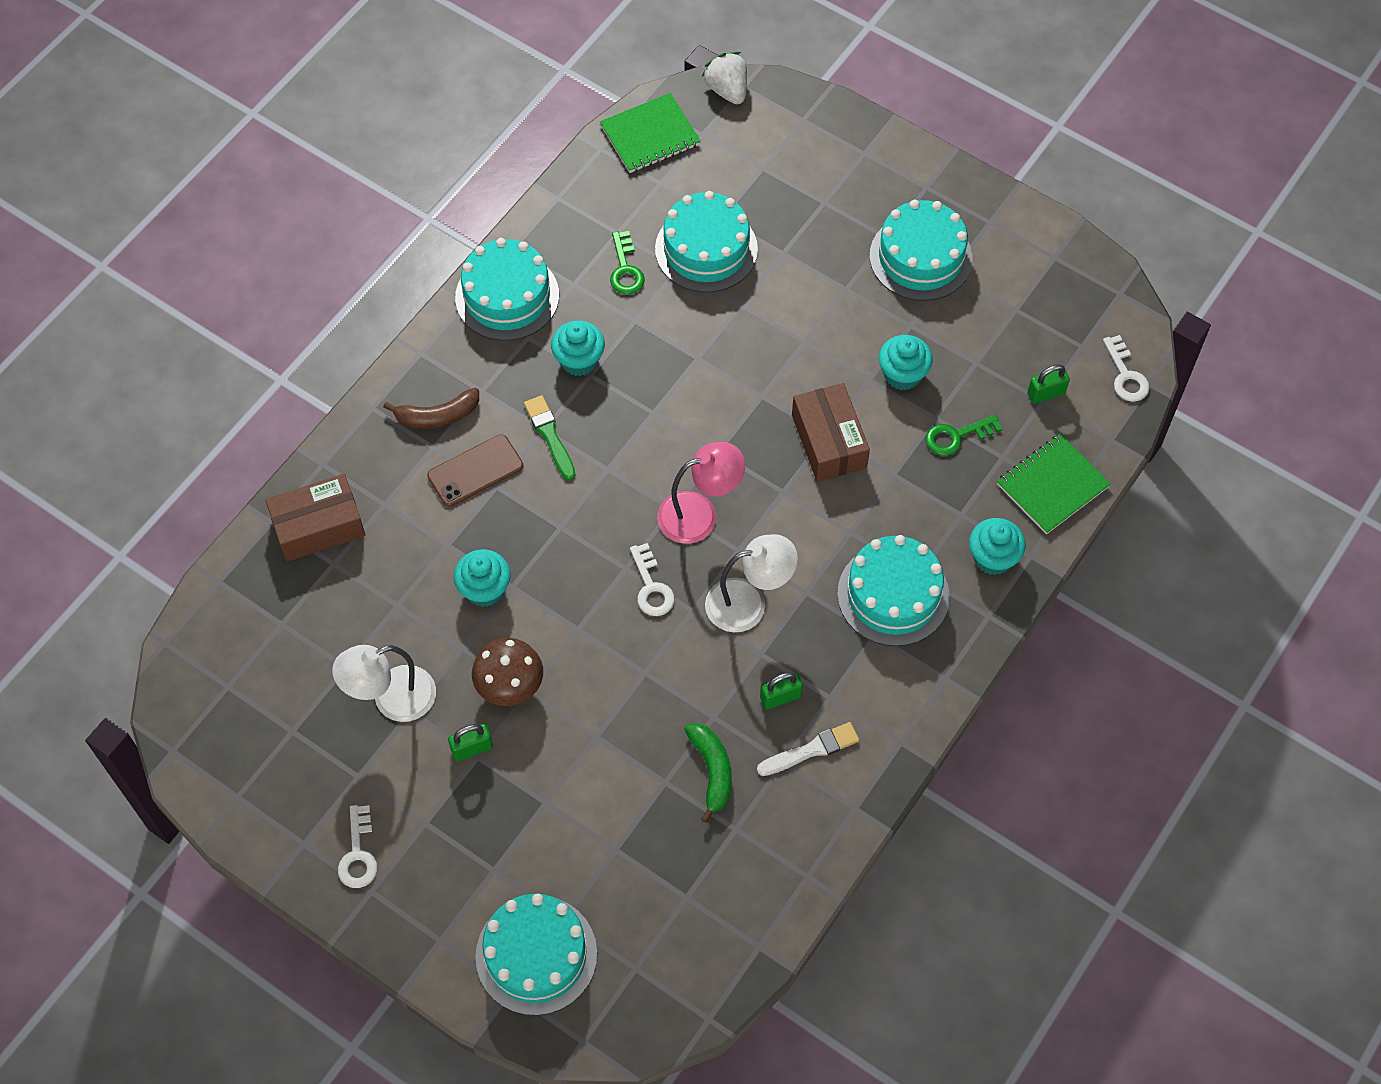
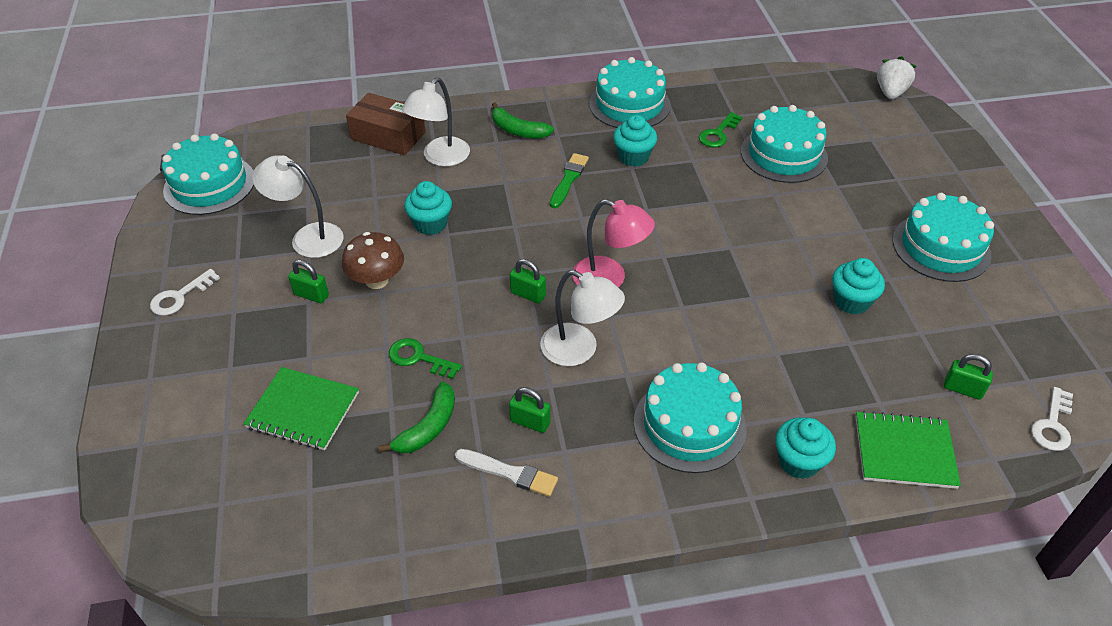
camera: 45 degrees right, 15 degrees down
brown banana [383,388,479,429] -> green banana [492,102,554,139]
brown phone [427,434,523,507] -> none
turquoise cake [475,894,597,1016] -> turquoise cake moved to [162,133,254,215]
green notebook [600,93,701,173] -> green notebook moved to [243,367,359,450]
white key [630,543,675,616] -> green padlock [510,259,546,304]
brown box [792,383,870,482] -> none
green key [926,415,1002,455] -> green key moved to [389,338,462,379]
none -> white lamp [402,78,470,167]

